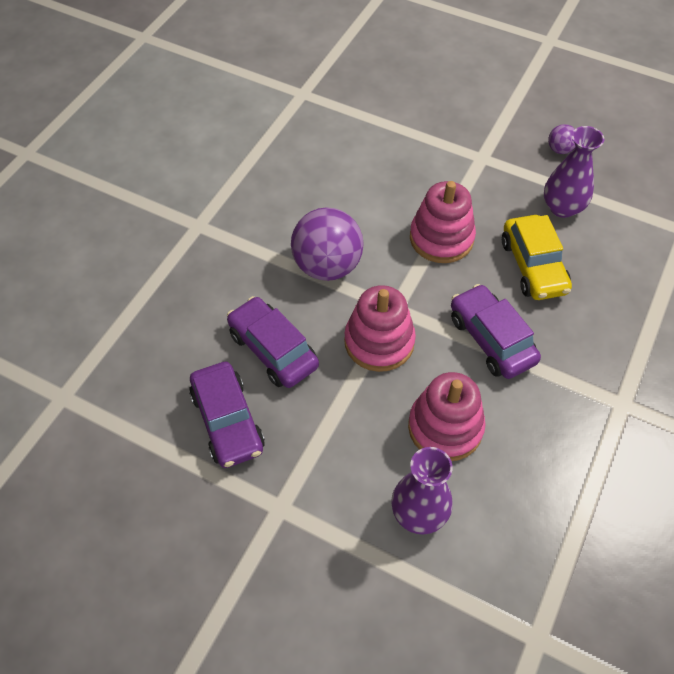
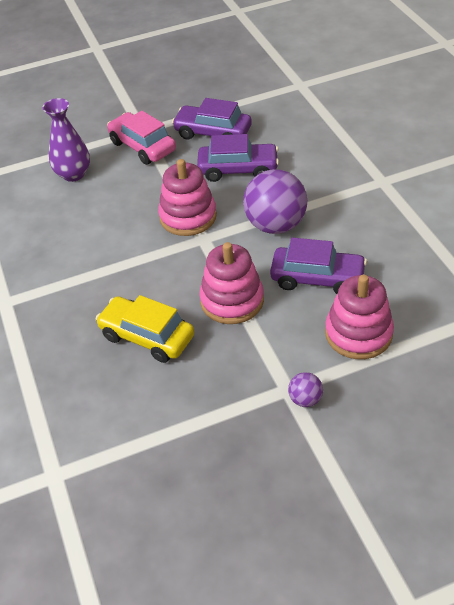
camera: 135 degrees right, 10 degrees down
pink stacking toy [408,372,486,461] -> pink stacking toy moved to [325,275,394,359]
purple car [451,284,541,379] -> purple car moved to [270,238,367,294]
purple vase [544,126,604,218] -> none
purple ball [548,124,575,154] -> purple ball moved to [288,372,323,407]
none -> pink car [107,111,176,165]

